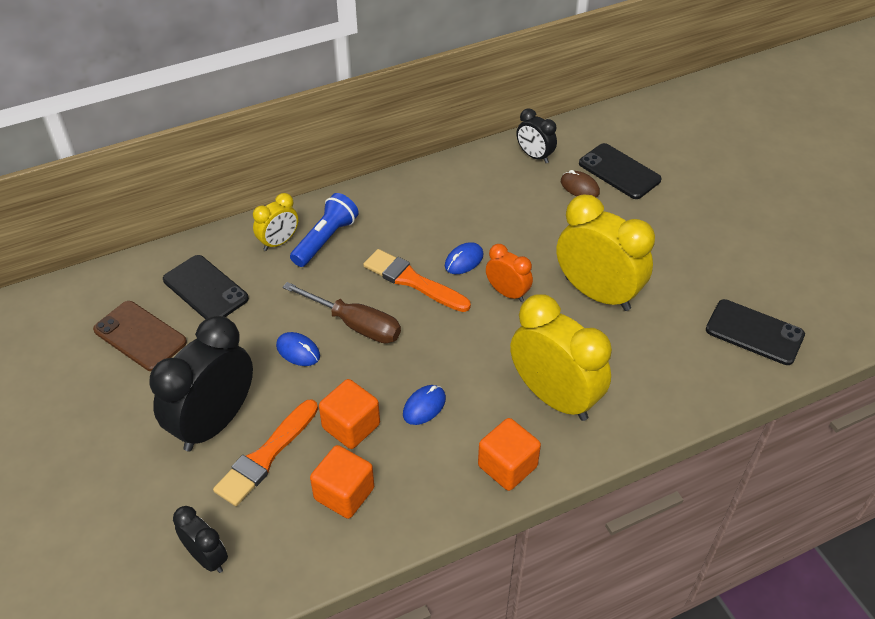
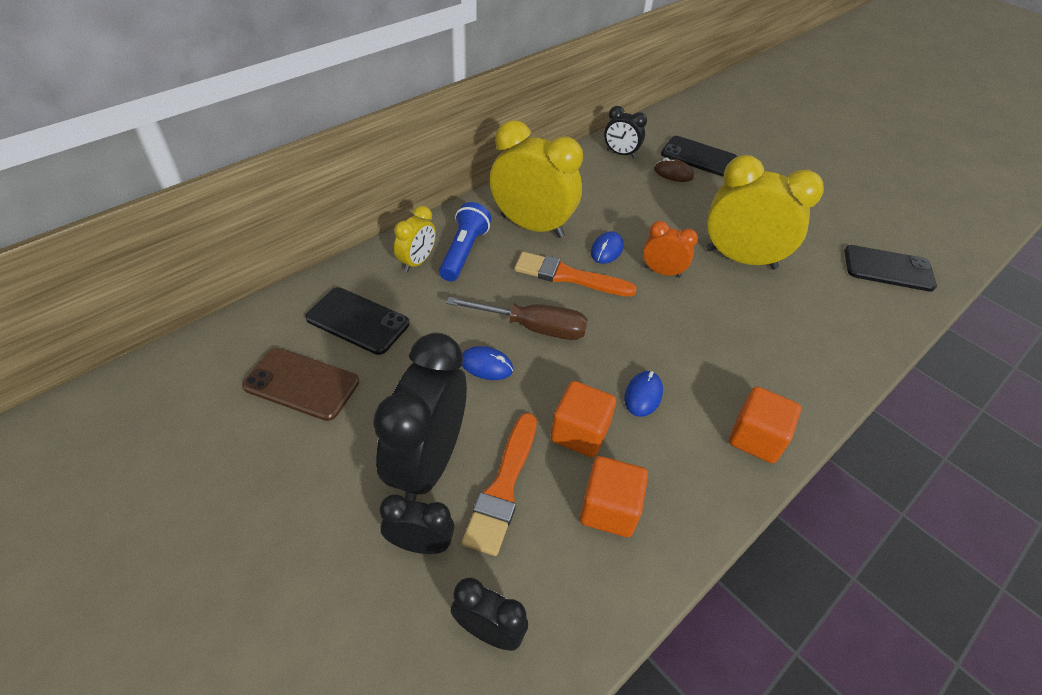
camera: 20 degrees left, 0 degrees up
yellow clock [510,294,612,421] -> yellow clock moved to [490,120,583,238]
none -> black clock [380,494,454,554]

